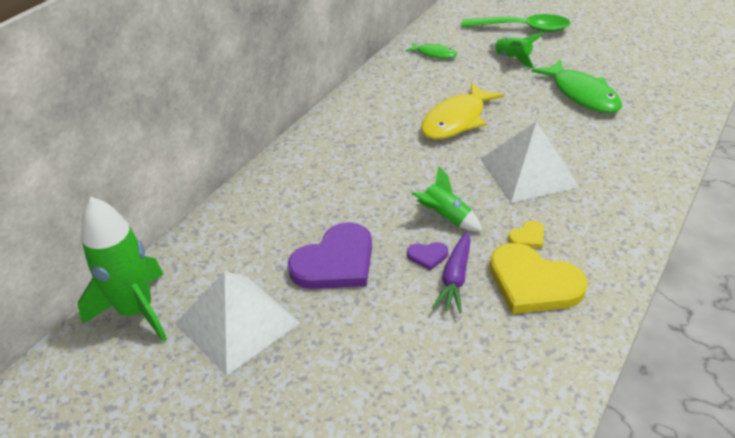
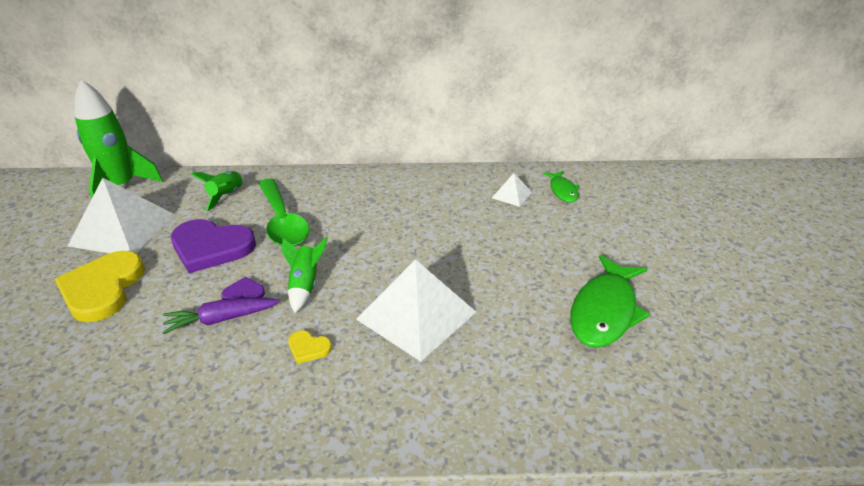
camera: 55 degrees right, 5 degrees down
purple heart [407,242,448,271] -> purple heart turned 120 degrees clockwise [222,277,265,300]
yellow fish [421,82,504,140] -> none
green spoon [462,14,570,32] -> green spoon moved to [258,178,310,246]
green rocket [489,33,543,68] -> green rocket moved to [191,171,245,211]
yellow heart [490,243,588,314] -> yellow heart moved to [55,251,145,322]
none -> white pyramid [492,173,532,207]

